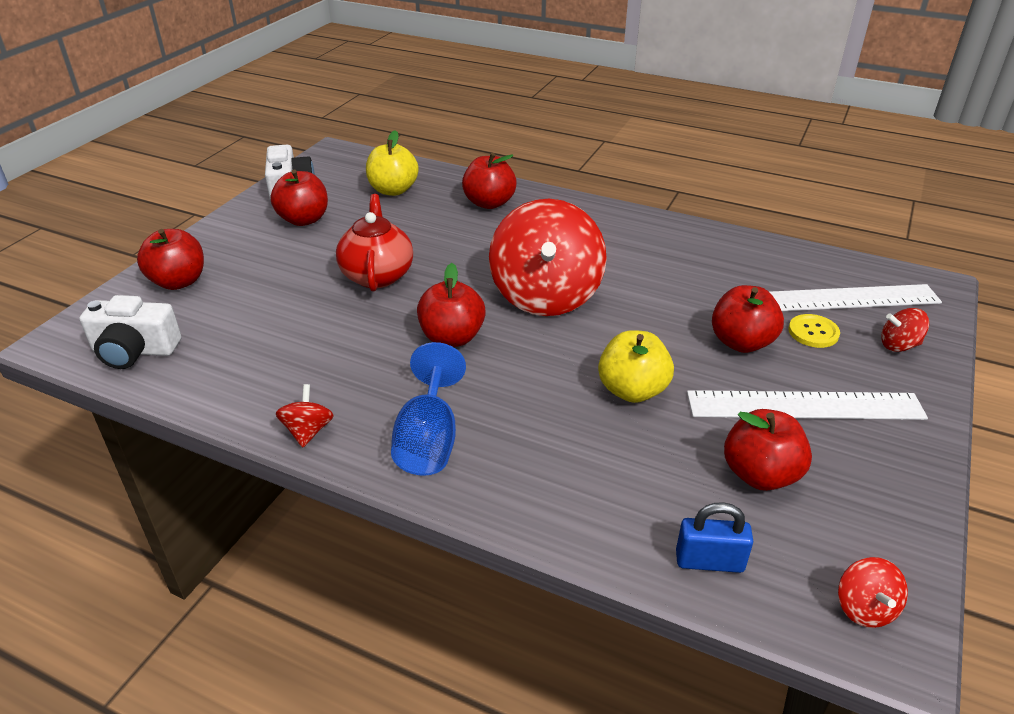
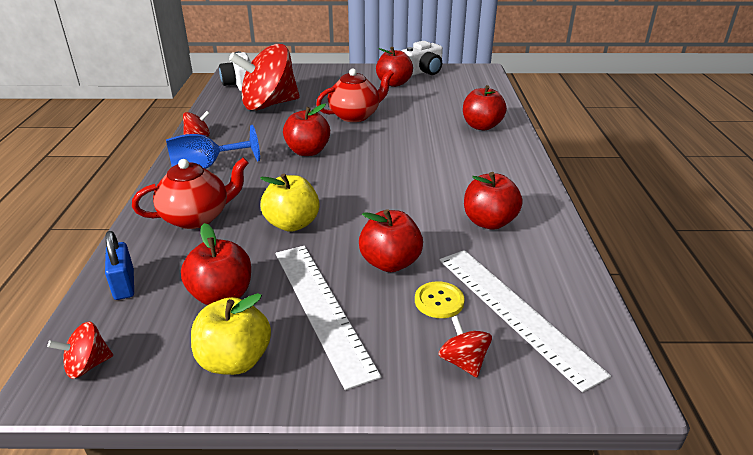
camera: 65 degrees right, 5 degrees down
red apple [137,229,204,290] -> red apple moved to [464,172,523,230]
yellow apple [366,130,419,196] -> yellow apple moved to [191,293,271,375]
red spinning top [489,199,607,316] -> red spinning top moved to [229,44,300,111]
none -> red teapot [132,158,249,229]

